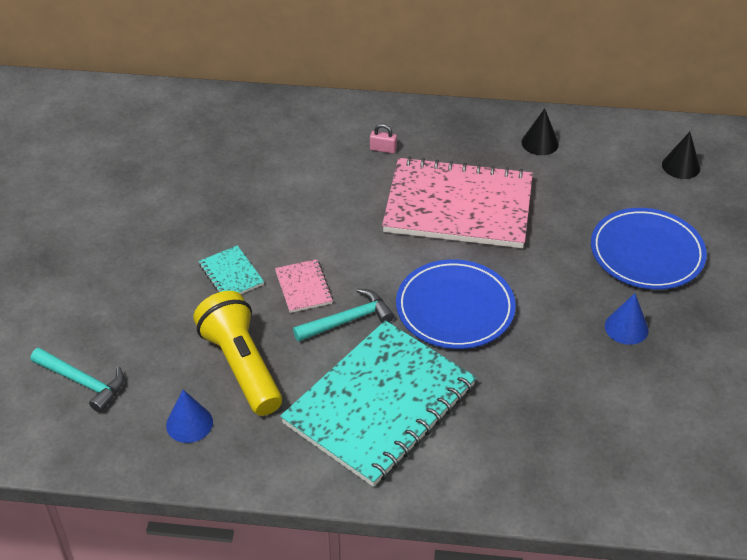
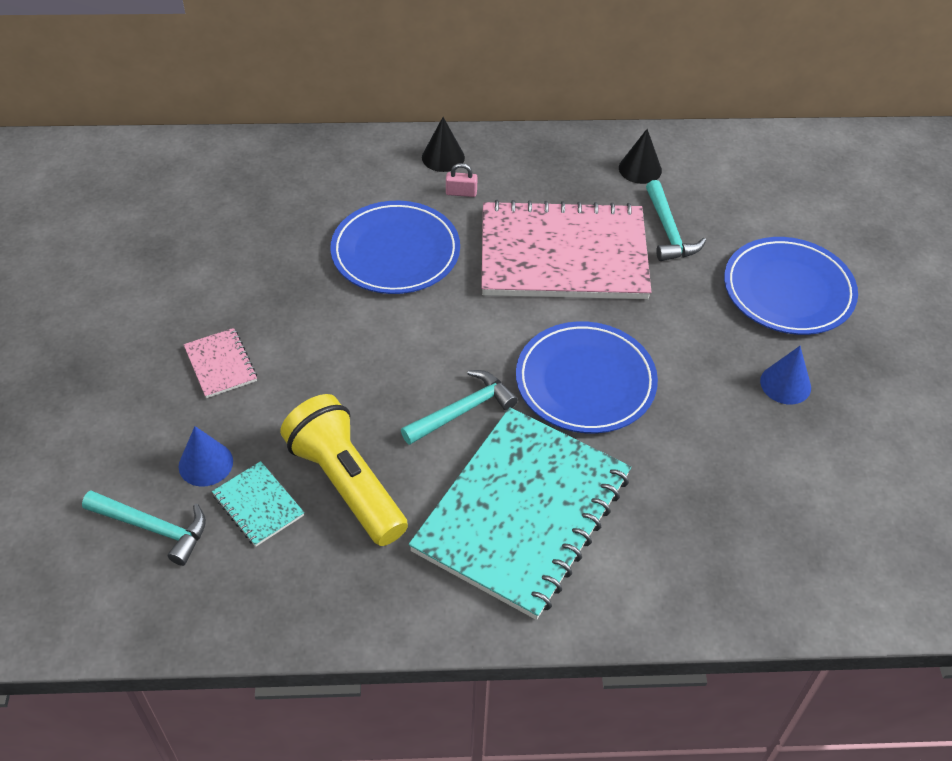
camera: 10 degrees left, 5 degrees up
blue cone [166,390,213,443] -> blue cone moved to [179,426,233,487]
turquoise notebook [199,245,264,294] -> turquoise notebook moved to [212,461,304,547]
pink notebook [275,259,333,313] -> pink notebook moved to [184,328,257,398]
black cone [662,132,700,179] -> black cone moved to [422,117,465,172]
none -> blue plate [330,201,460,294]
none -> turquoise hammer [646,180,706,261]

